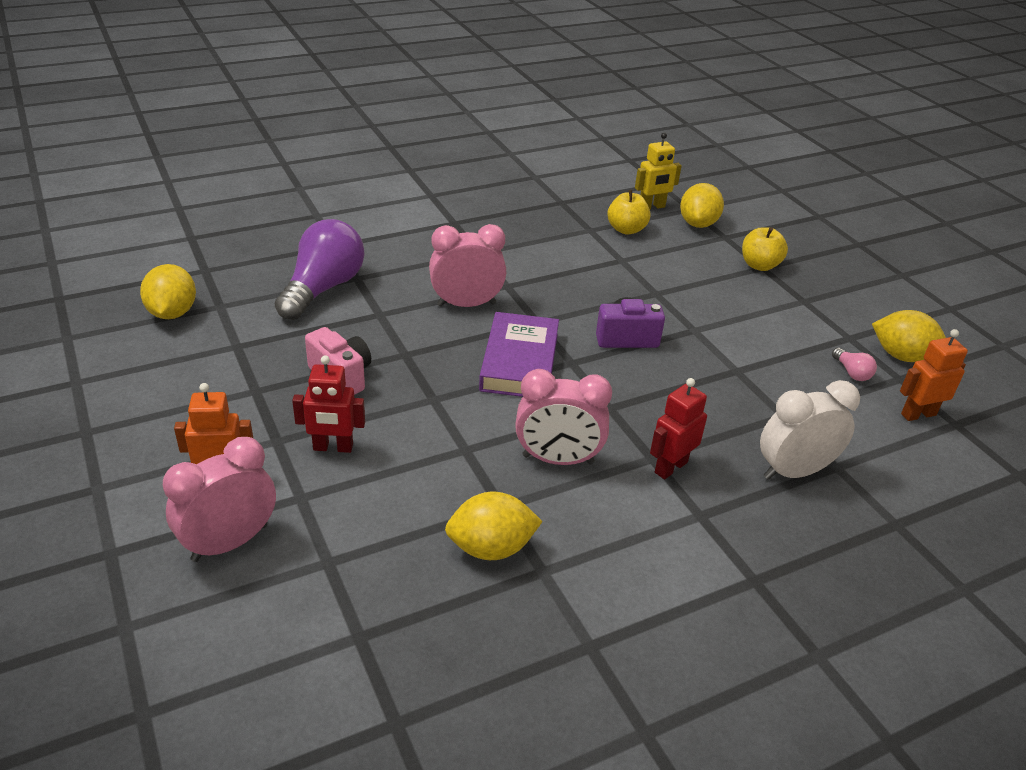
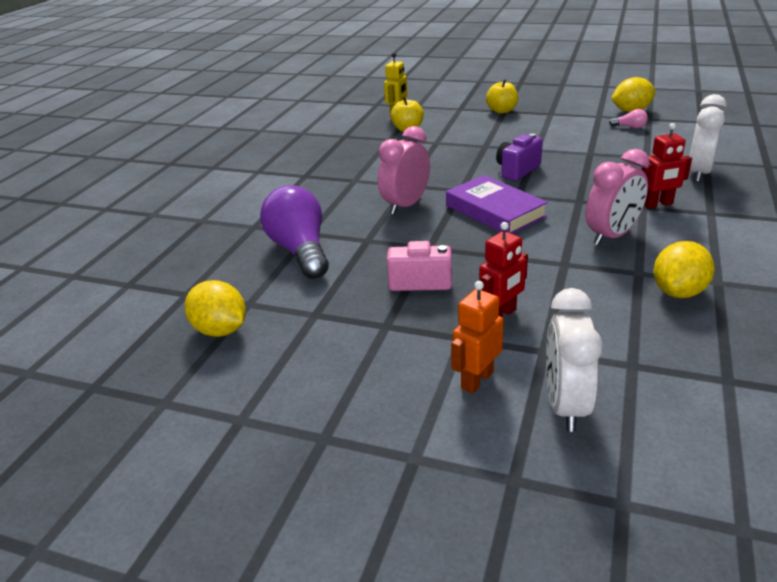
camera: 40 degrees left, 5 degrees down
pink clock [163,437,276,562] -> white clock [546,288,602,432]
red robot [650,378,707,479] -> red robot turned 105 degrees counterclockwise [642,123,692,209]
yellow lemon [680,183,724,228] -> none
orange robot [900,329,968,421] -> none

